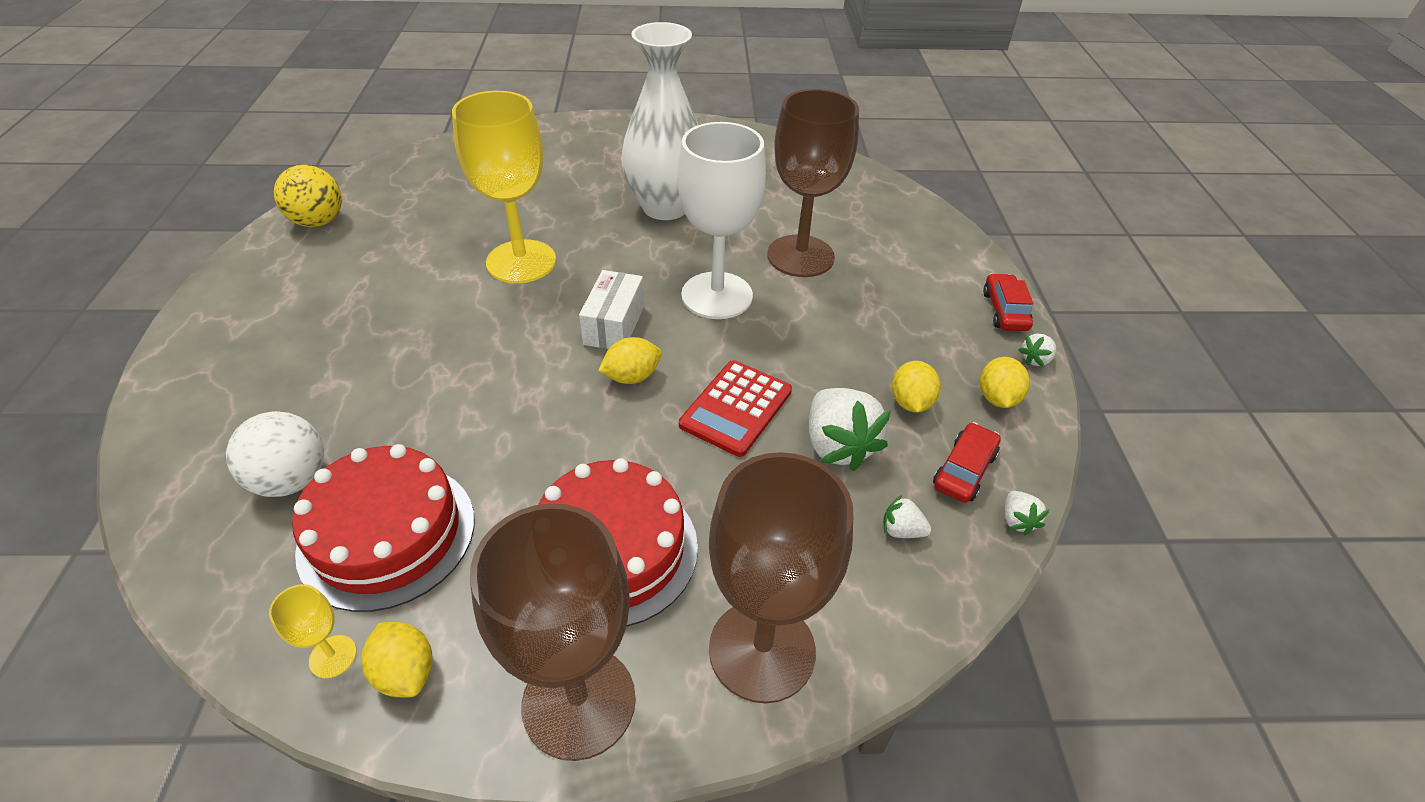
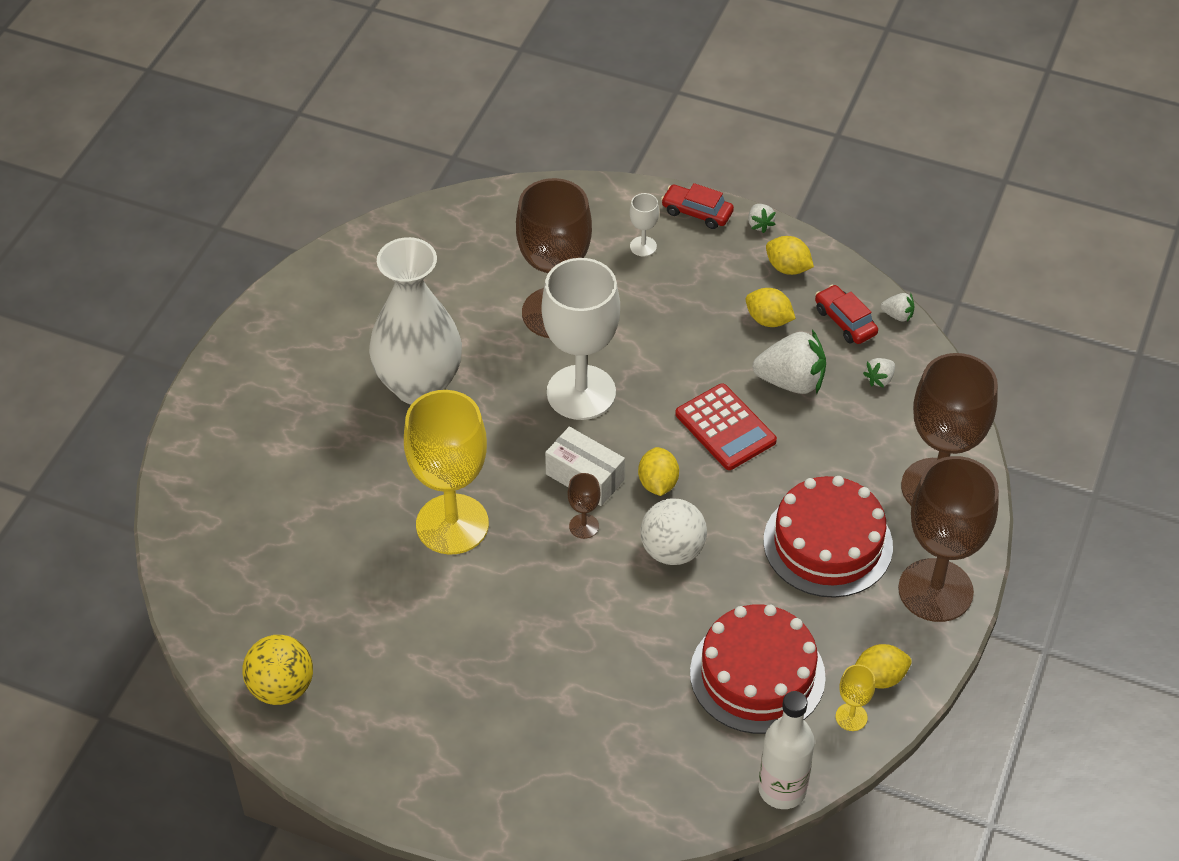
camera: 65 degrees left, 5 degrees up
white ball [226,411,324,497] -> white ball moved to [640,498,707,565]
none -> brown goblet [568,473,600,539]
none -> white goblet [630,193,659,256]
none -> white bottle [758,691,815,809]

